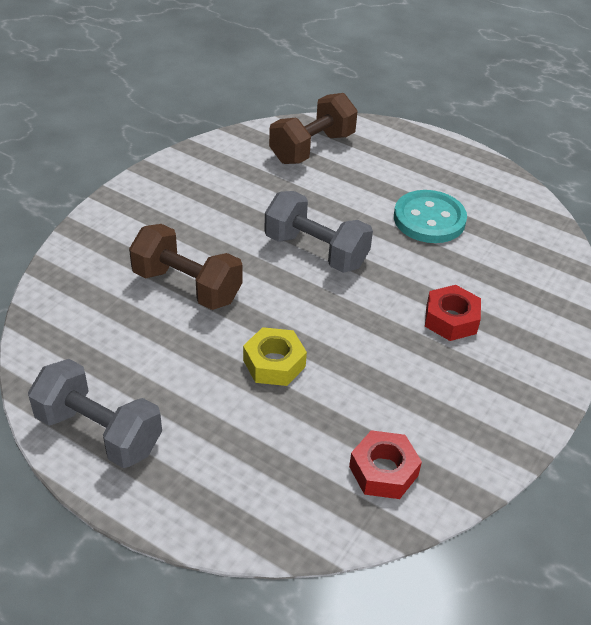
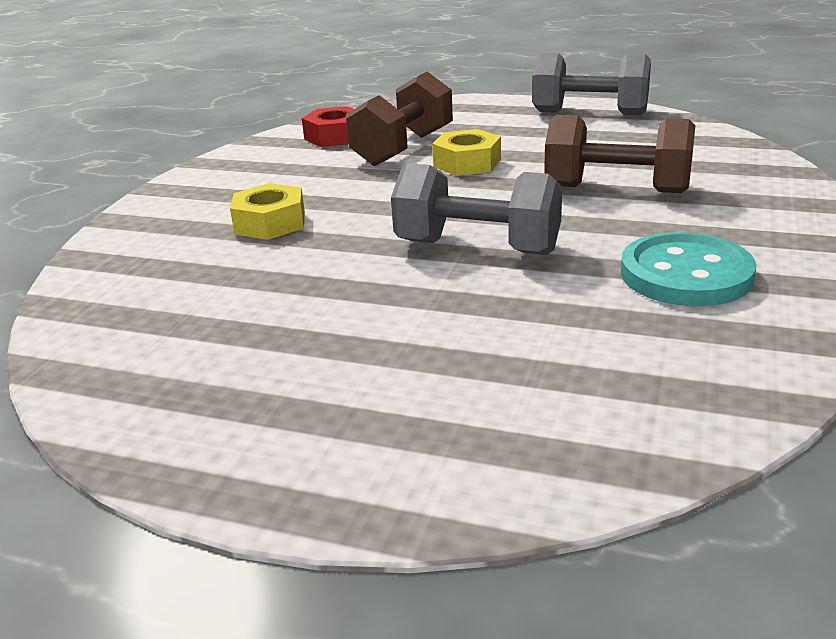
camera: 170 degrees right, 15 degrees down
brown dumbbell [269,93,358,164] -> brown dumbbell moved to [346,72,453,166]
turquoise button [394,190,467,243] -> turquoise button moved to [621,232,757,306]
red nut [425,285,481,341] -> yellow nut [230,183,305,240]

